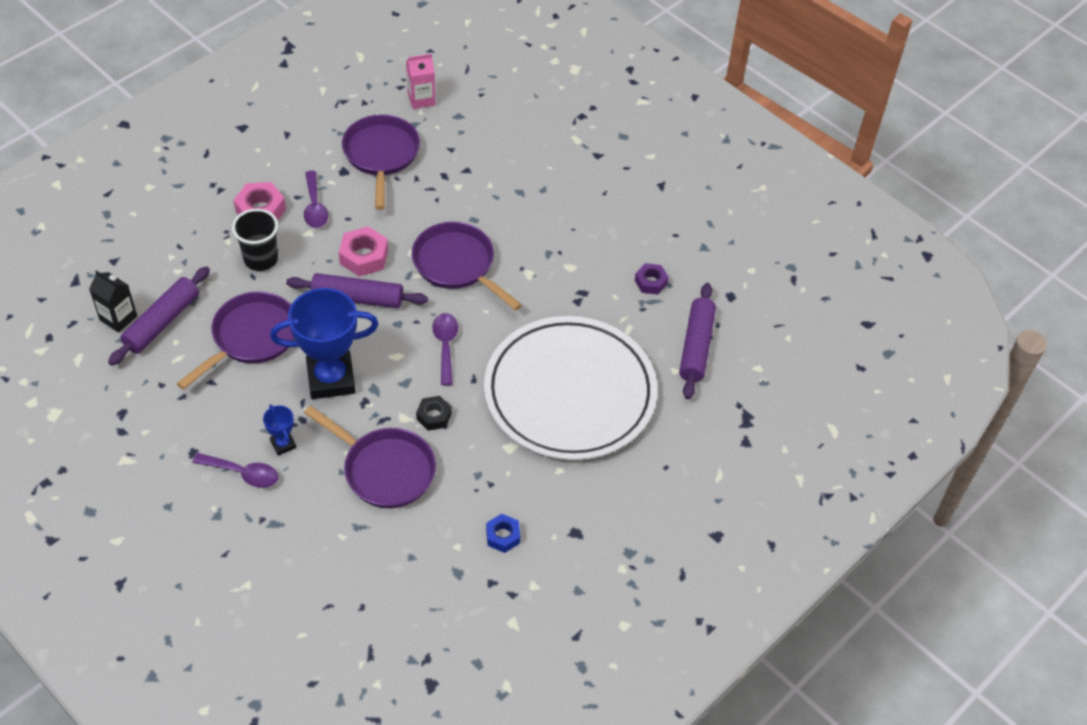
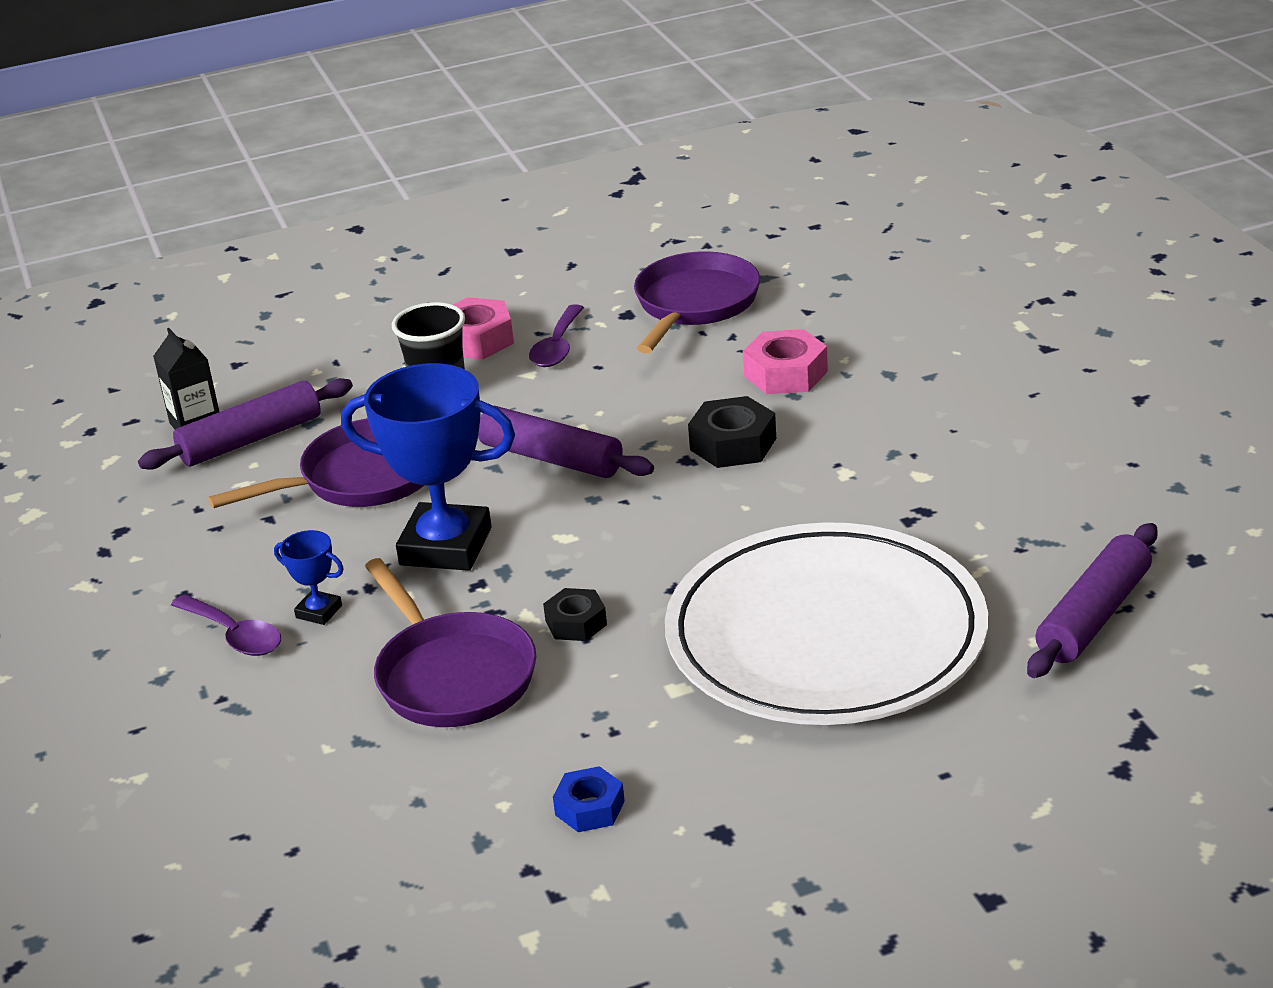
camera: 30 degrees right, 20 degrees down
blue trophy [263,404,296,456] -> blue trophy turned 60 degrees counterclockwise [274,530,344,625]
pink nut [339,227,388,277] -> pink nut moved to [743,329,828,394]
pink carton [406,54,436,109] -> none
purple pan [412,222,522,310] -> black nut [688,396,776,468]
purple spoon [432,313,458,385] -> none
purple nut [635,263,669,295] -> none

